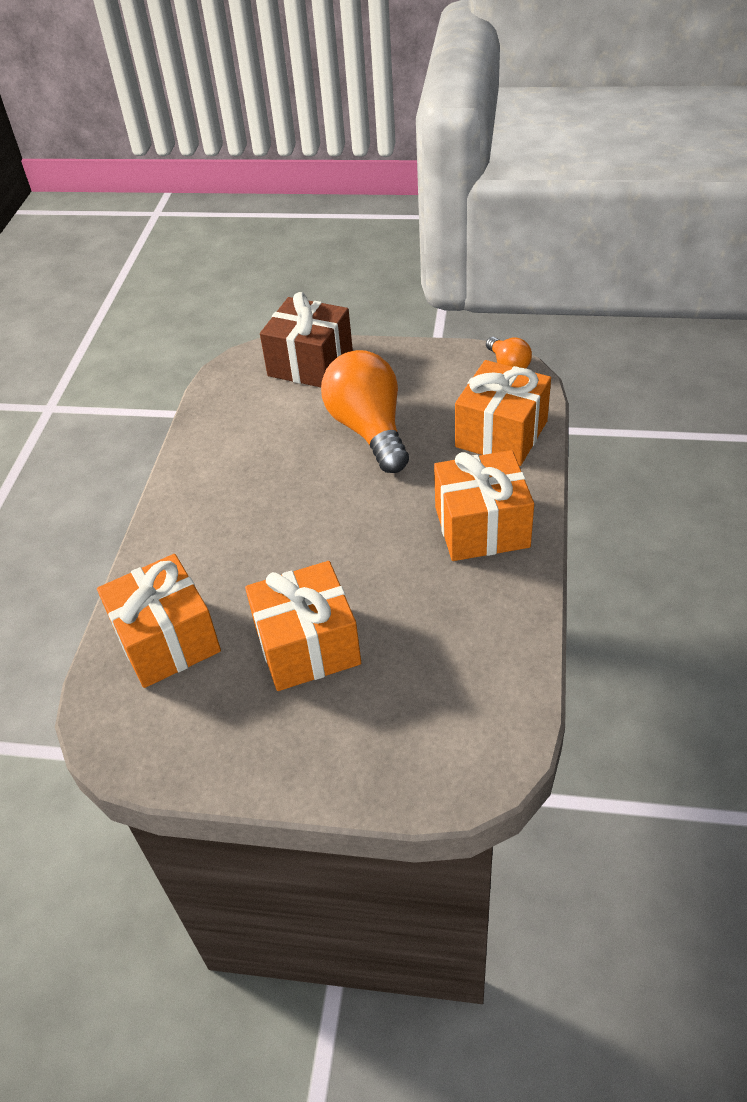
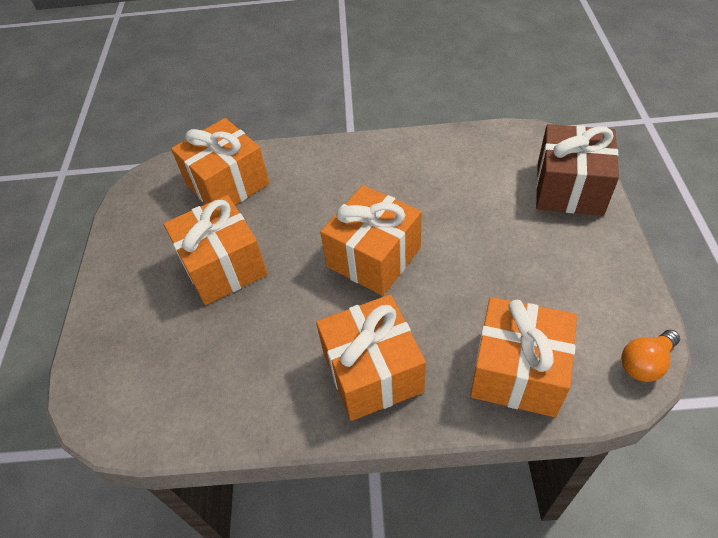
camera: 80 degrees right, 5 degrees up
orange light bulb [321,350,409,473] -> none
none -> orange gift [320,185,422,296]

